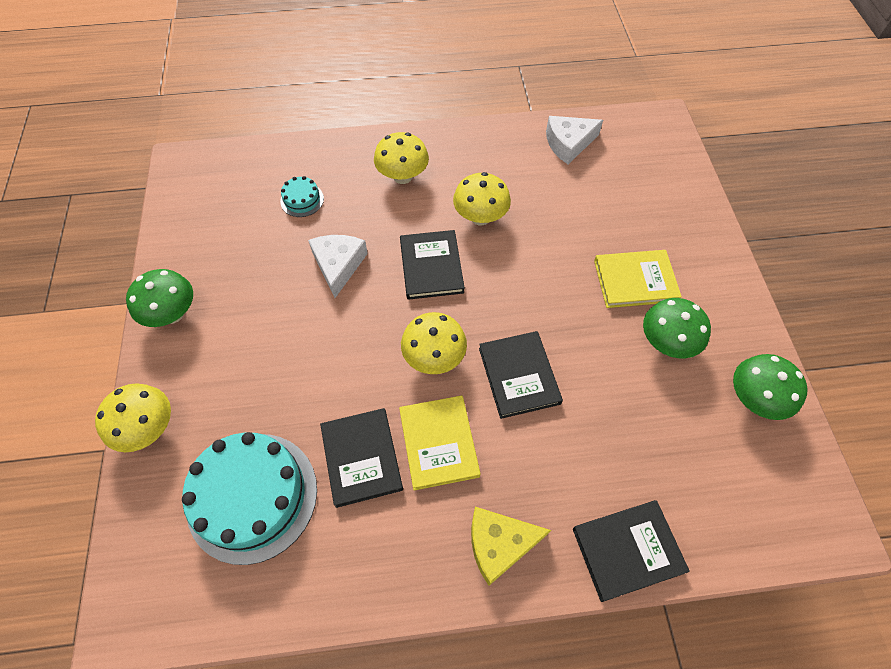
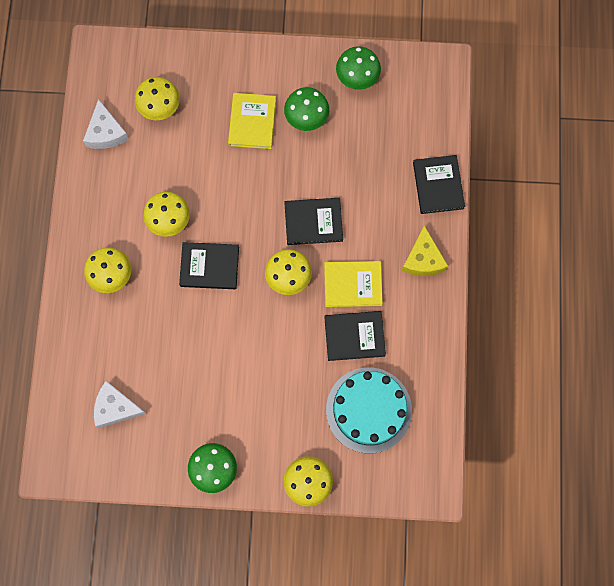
camera: 80 degrees left, 15 degrees up
turquoise cake [280,176,324,217] -> none
white cheese [308,235,368,298] -> white cheese moved to [94,381,147,428]
none -> yellow mushroom [135,77,180,120]

